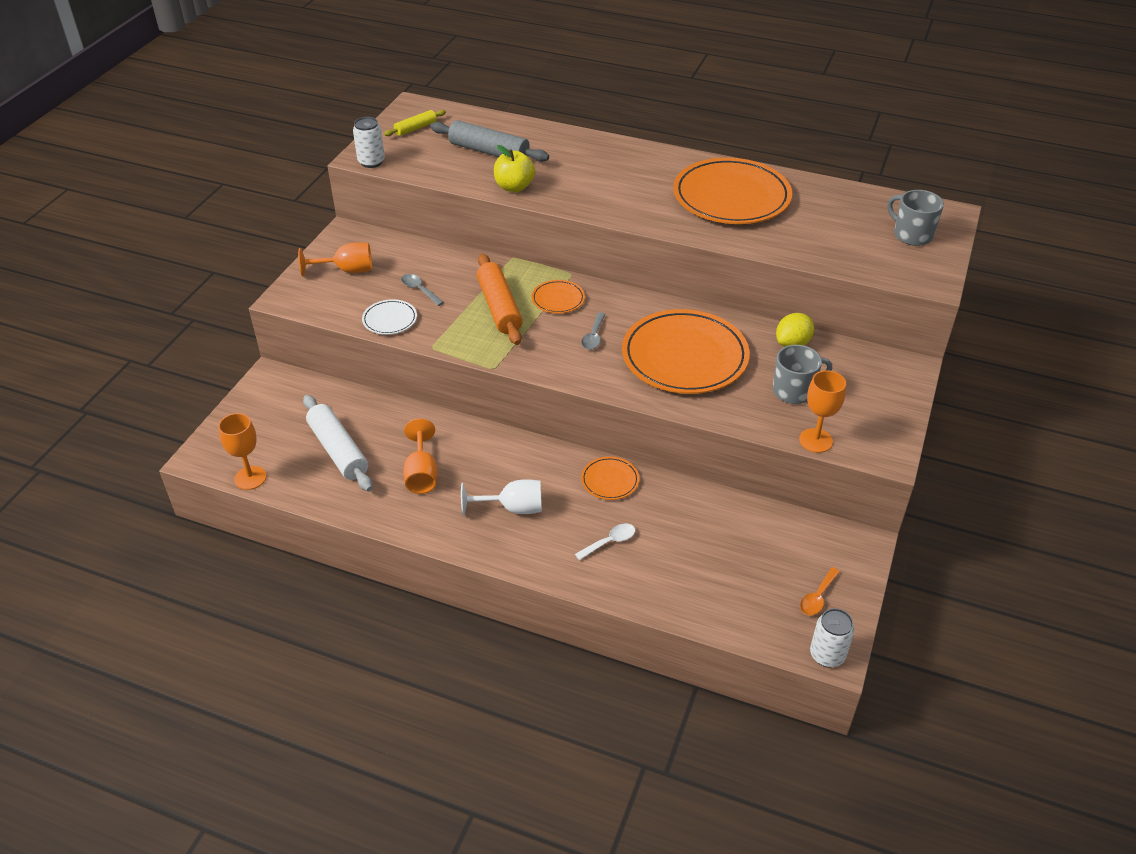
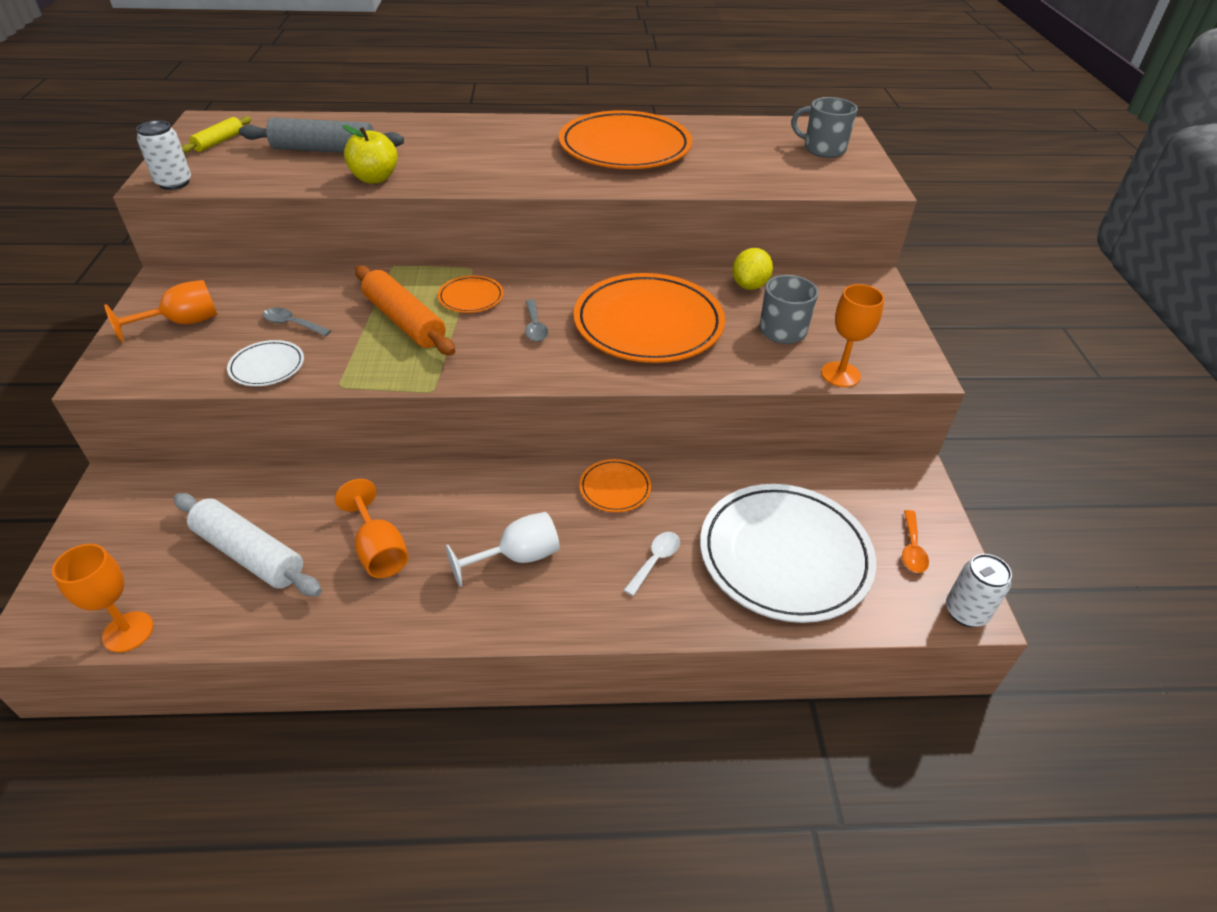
camera: 25 degrees left, 0 degrees up
none -> white plate [700,484,876,623]

